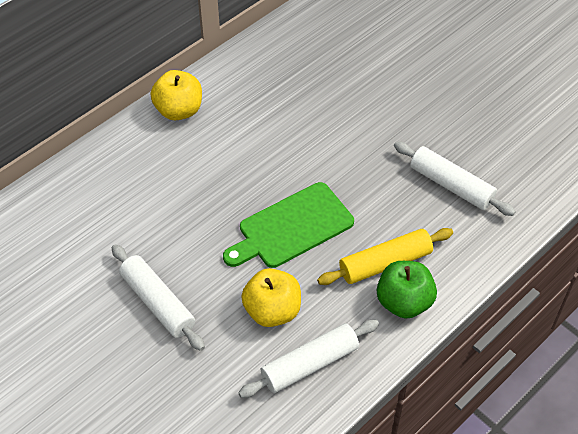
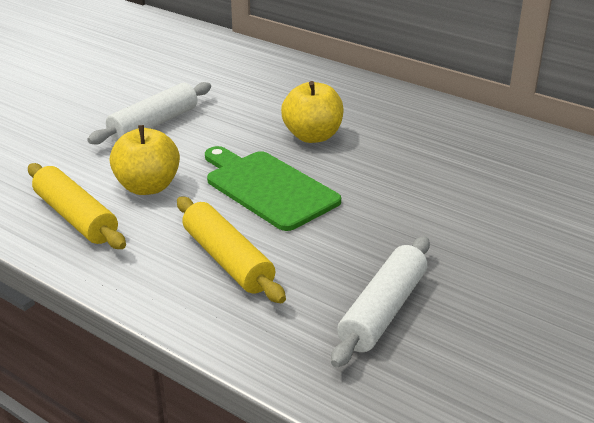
camera: 80 degrees right, 20 degrees down
yellow apple [150,70,202,120] -> yellow apple moved to [281,81,344,143]
white rolling pin [238,319,379,398] -> yellow rolling pin [28,163,126,249]
green apple [377,261,437,319] -> none

